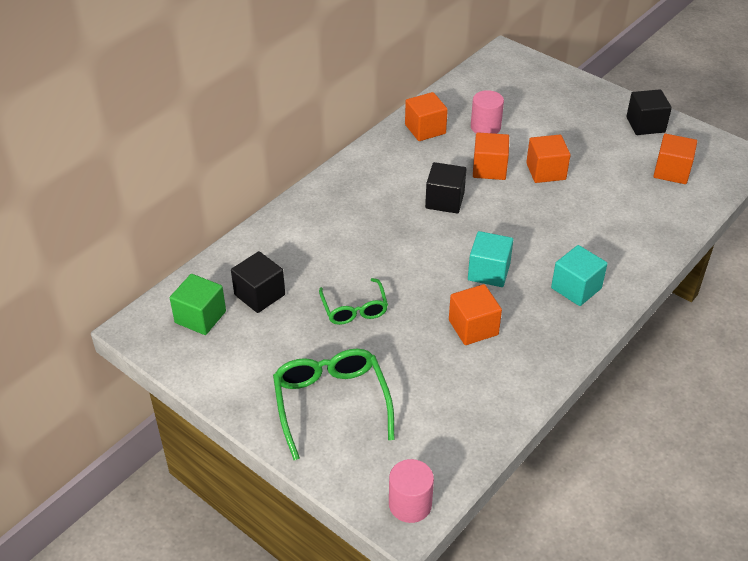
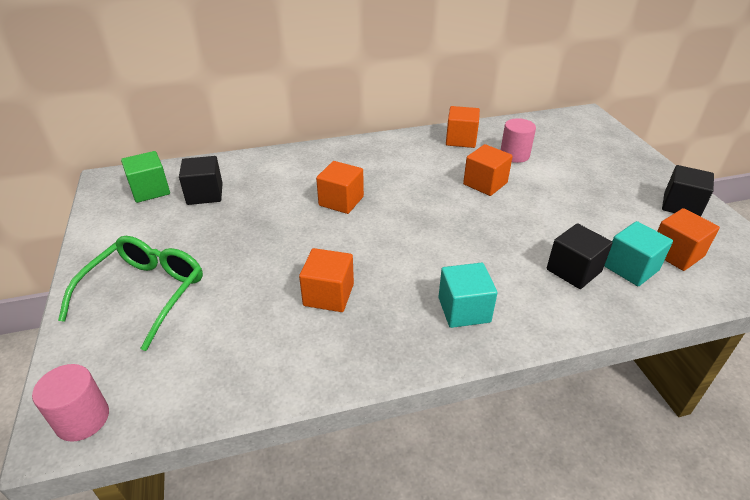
camera: 35 degrees right, 5 degrees down
green glasses [319,278,388,325] -> none
black cube [425,162,466,213] -> black cube moved to [547,223,613,289]
turquoise cube [468,231,513,287] -> turquoise cube moved to [604,221,673,286]
orange cube [526,135,571,183] -> orange cube moved to [316,161,364,214]

